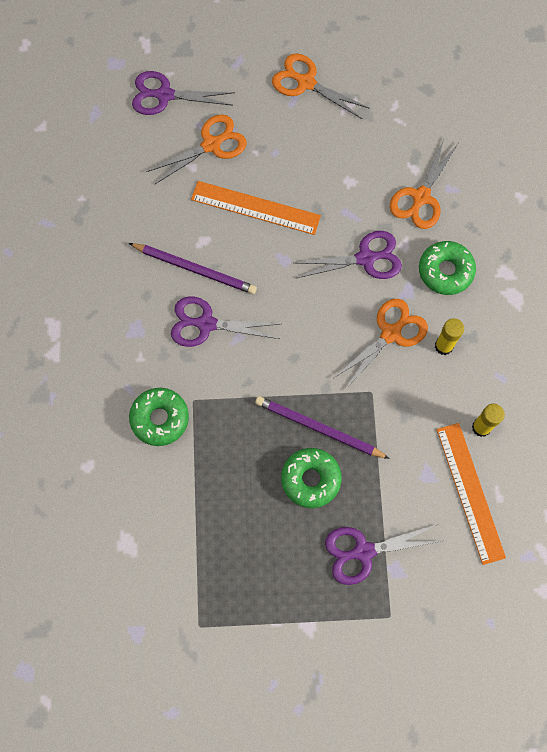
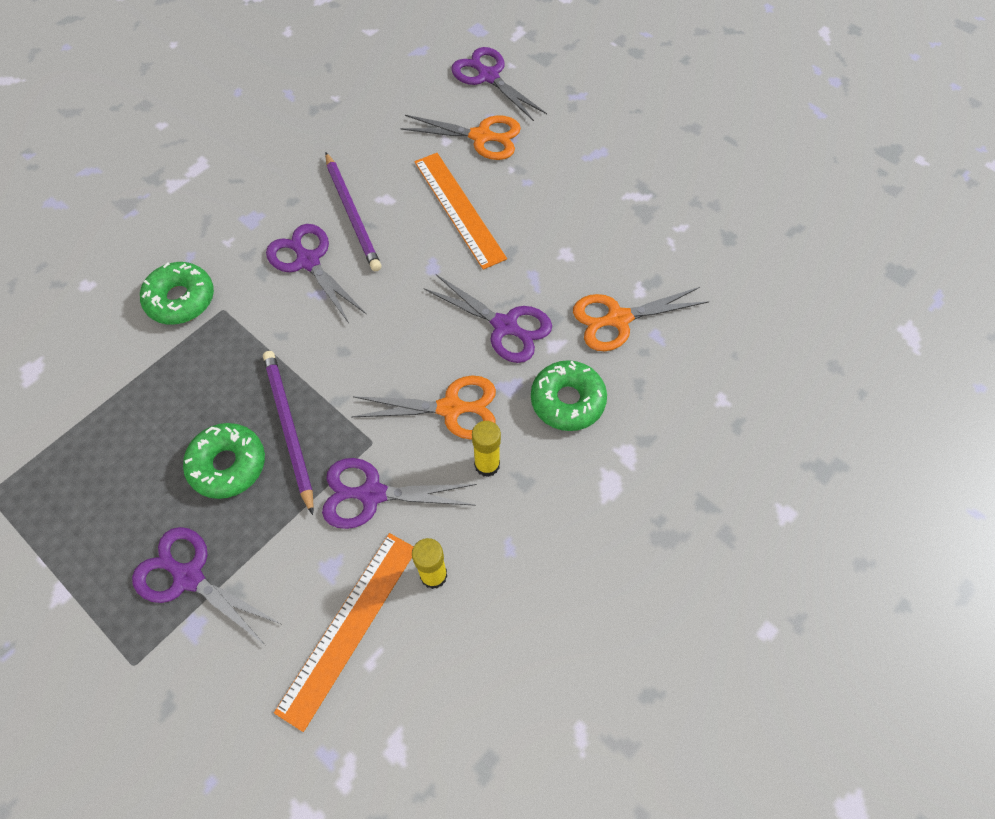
camera: 45 degrees right, 10 degrees down
orange scissors [272,53,370,119] -> none
none -> purple scissors [322,458,477,529]

